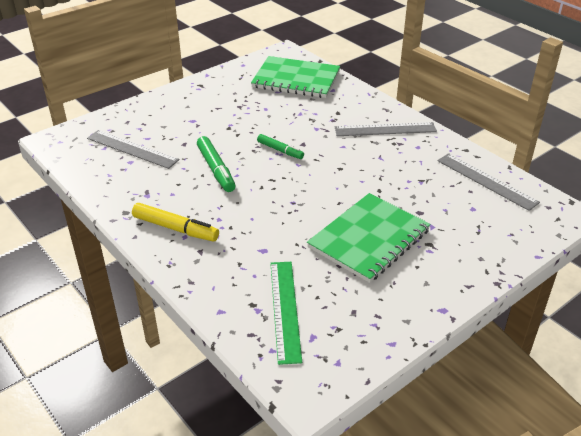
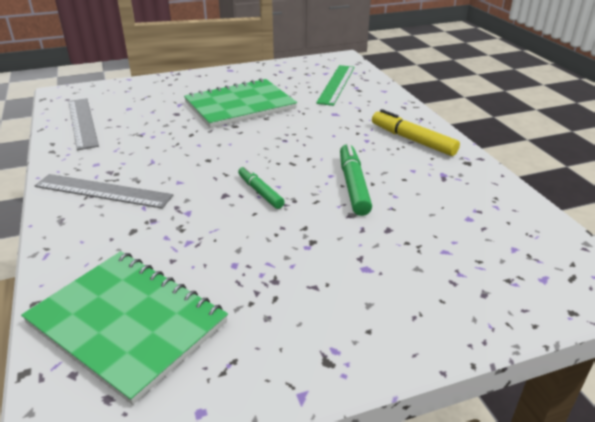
camera: 160 degrees left, 5 degrees down
grey ruler [87,130,179,169] -> none

